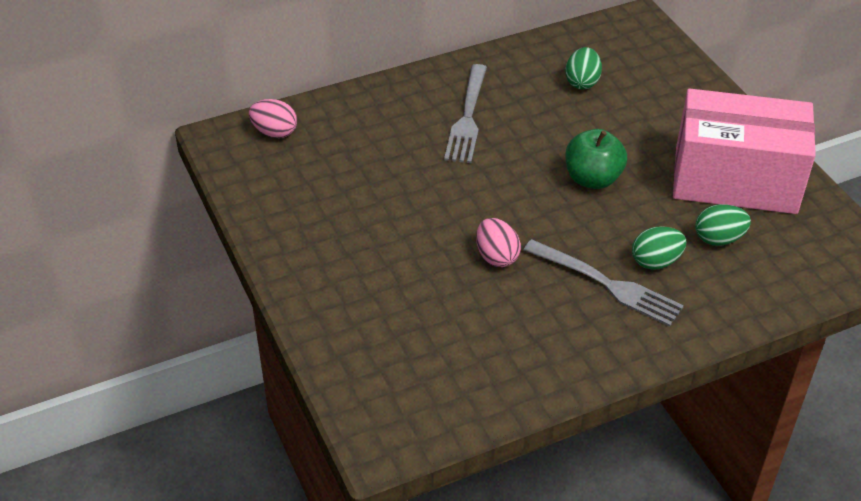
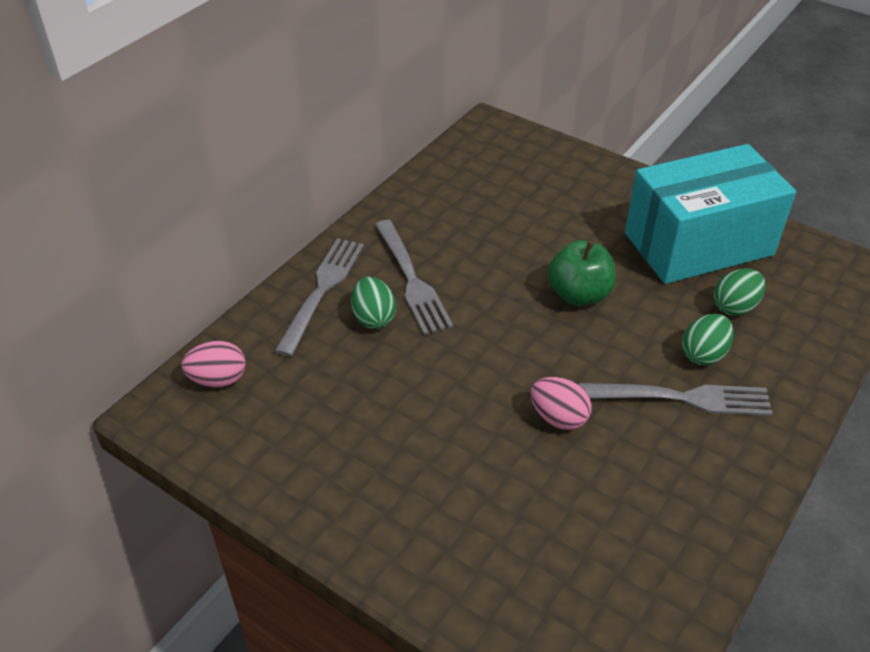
camera: 30 degrees left, 0 degrees up
green egg [565,47,602,89] -> green egg moved to [351,277,396,329]
pink box [673,88,816,214] -> turquoise box [625,144,796,284]
none -> grey fork [275,238,364,357]

